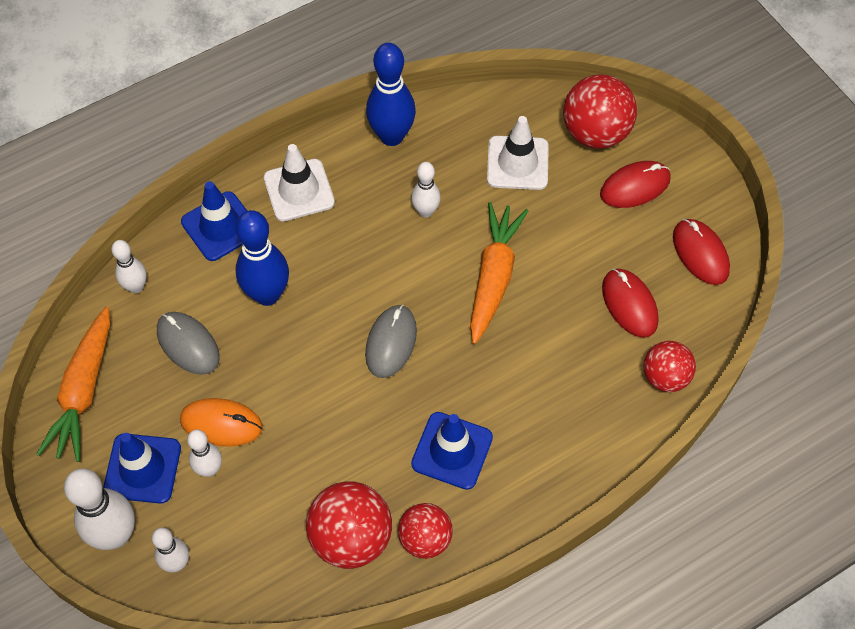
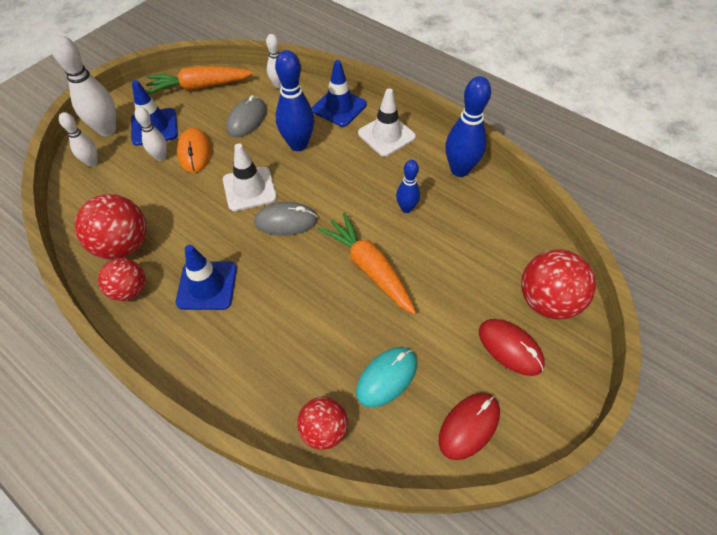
camera: 70 degrees right, 5 degrees down
white bowling pin [411,162,441,217] -> blue bowling pin [396,160,420,213]
orange carrot [470,202,528,344] -> orange carrot turned 120 degrees counterclockwise [318,212,416,314]
white traffic cone [487,116,549,190] -> white traffic cone moved to [223,143,277,211]
red mouse [602,269,658,338] -> turquoise mouse [356,347,417,408]

